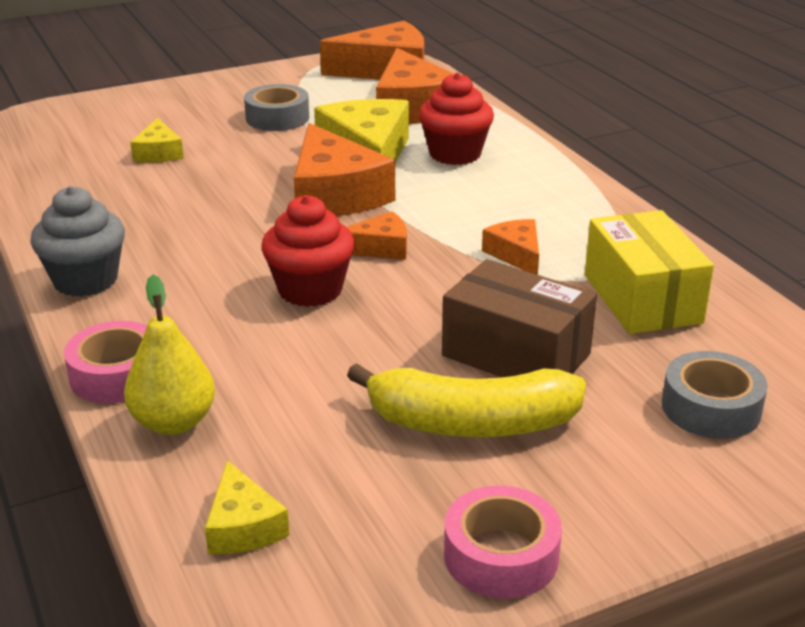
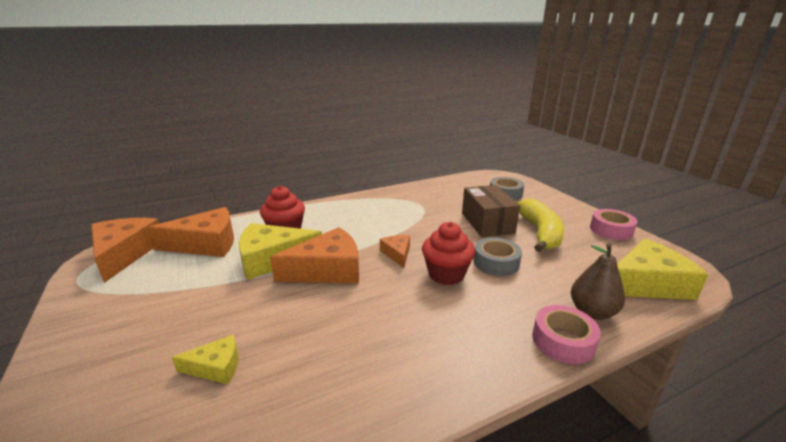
camera: 90 degrees left, 5 degrees down
grey cupcake [30,186,125,297] -> none
yellow pear [124,275,215,435] -> brown pear [571,243,625,320]
yellow cheese [205,460,289,554] -> yellow cheese [617,238,709,300], size x1.94
grey tape [244,84,309,131] -> grey tape moved to [473,237,522,276]
brown box [442,259,597,377] -> brown box turned 45 degrees counterclockwise [462,185,520,237]
orange cheese [482,219,539,275] -> none
yellow box [585,210,714,334] -> none

